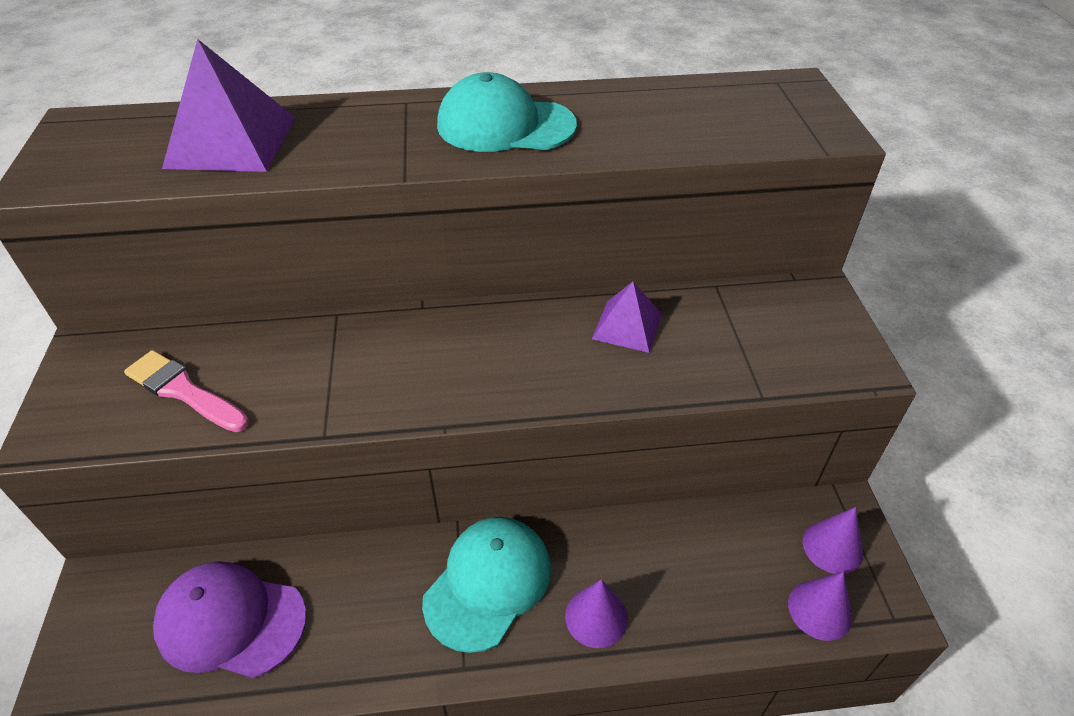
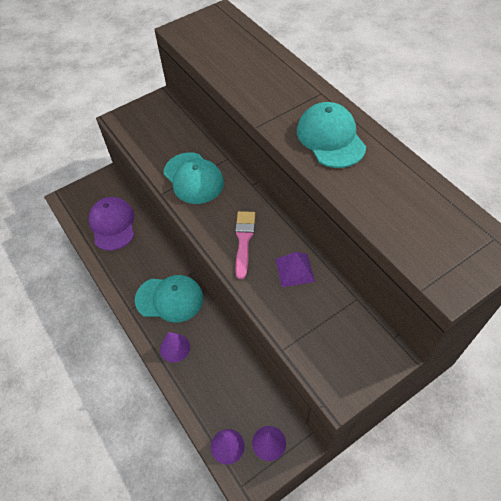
camera: 65 degrees right, 10 degrees up
pink brush [124,350,249,432] -> pink brush moved to [235,211,256,279]
purple pyramid [162,39,295,172] -> none
none -> turquoise cap [163,153,224,204]

